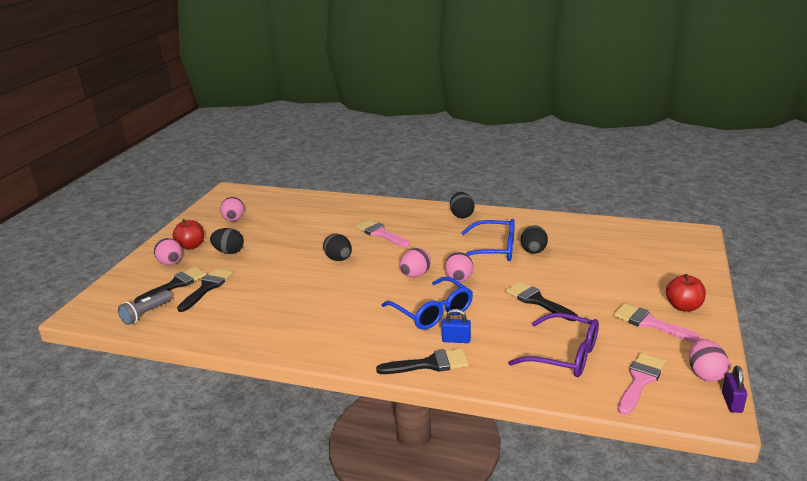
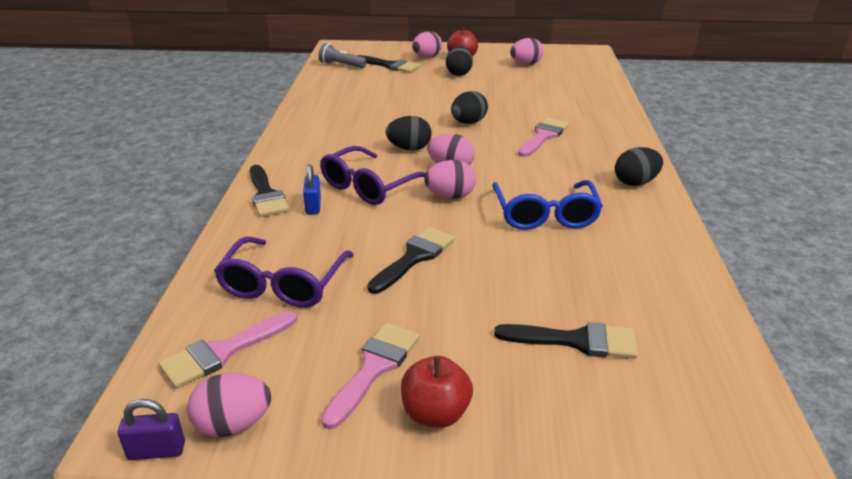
camera: 75 degrees right, 5 degrees up
black brush [177,268,233,312] -> black brush moved to [494,322,638,359]
blue glasses [381,277,473,330] -> purple glasses [320,146,426,205]
black egg [521,225,548,254] -> black egg moved to [386,116,432,150]
pink brush [618,352,666,415] -> pink brush turned 120 degrees clockwise [158,311,297,389]

